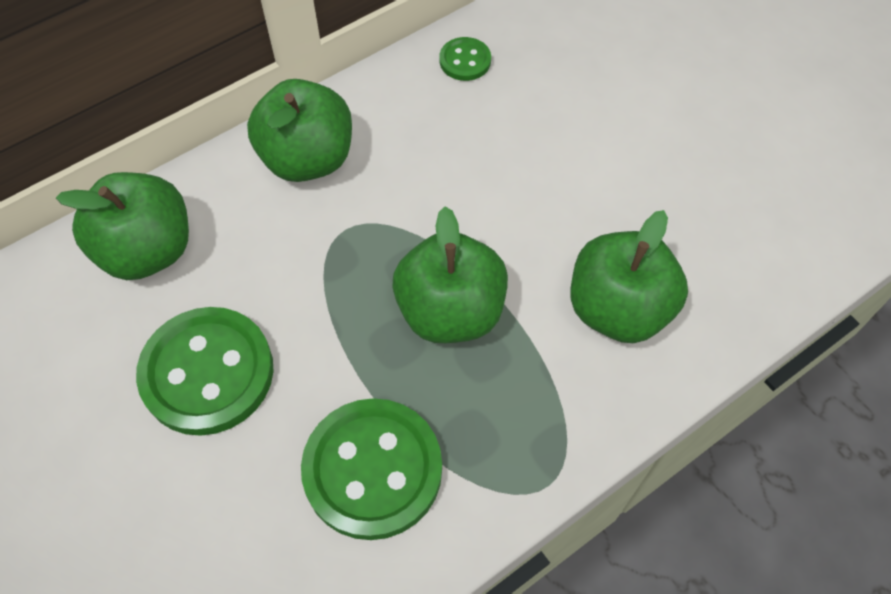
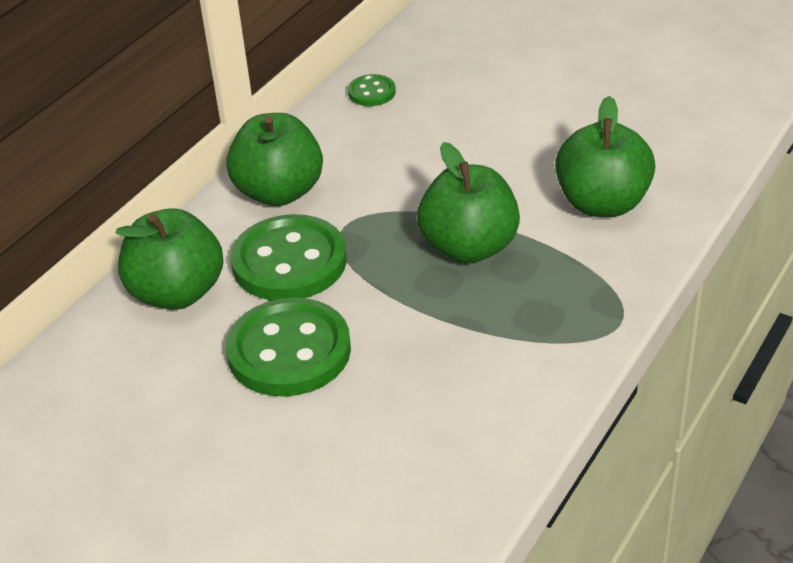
camera: 20 degrees left, 20 degrees down
green button [301,398,442,540] -> green button moved to [230,214,347,301]

